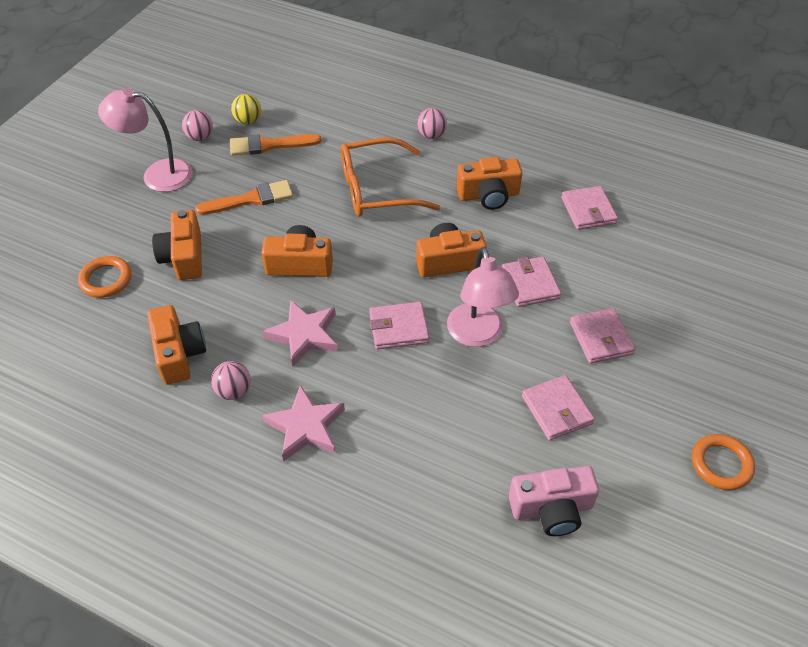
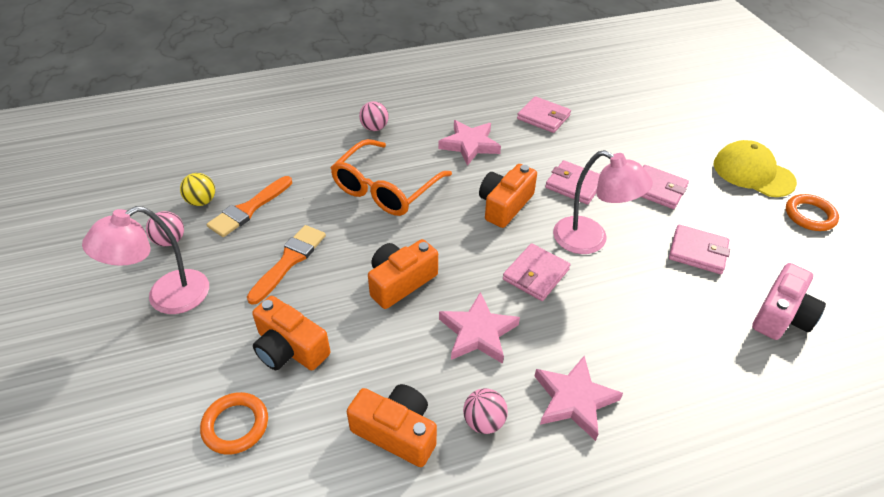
camera: 45 degrees left, 5 degrees down
orange camera [456,157,522,210] -> pink star [438,120,501,166]
none -> yellow cap [714,140,797,197]

